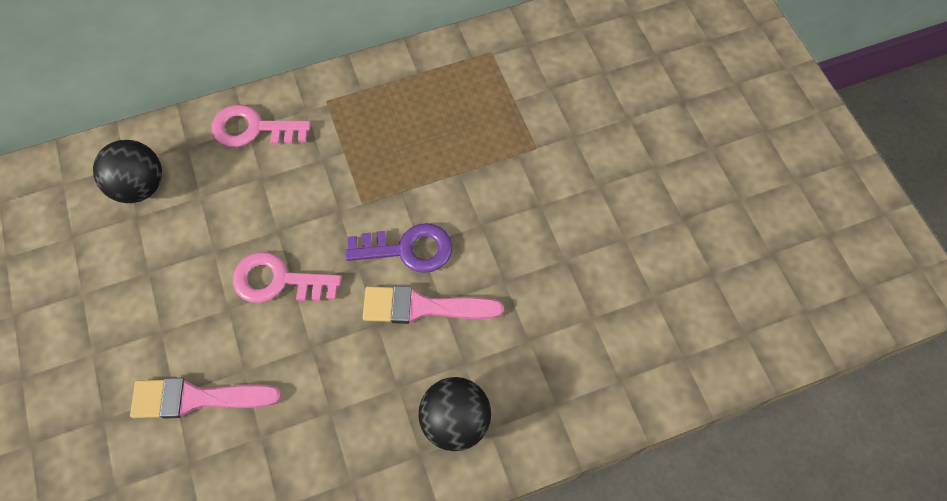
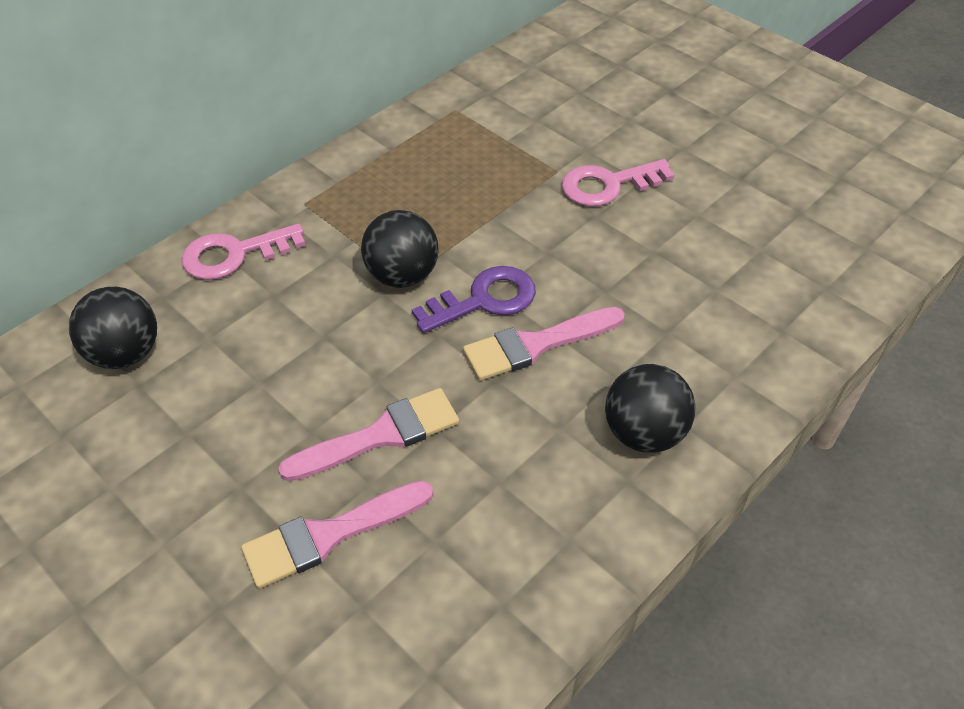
camera: 25 degrees left, 15 degrees down
pink key [233,252,342,303] -> pink key moved to [562,159,675,206]
none -> pink brush [278,388,459,481]
none -> black ball [361,210,438,288]

